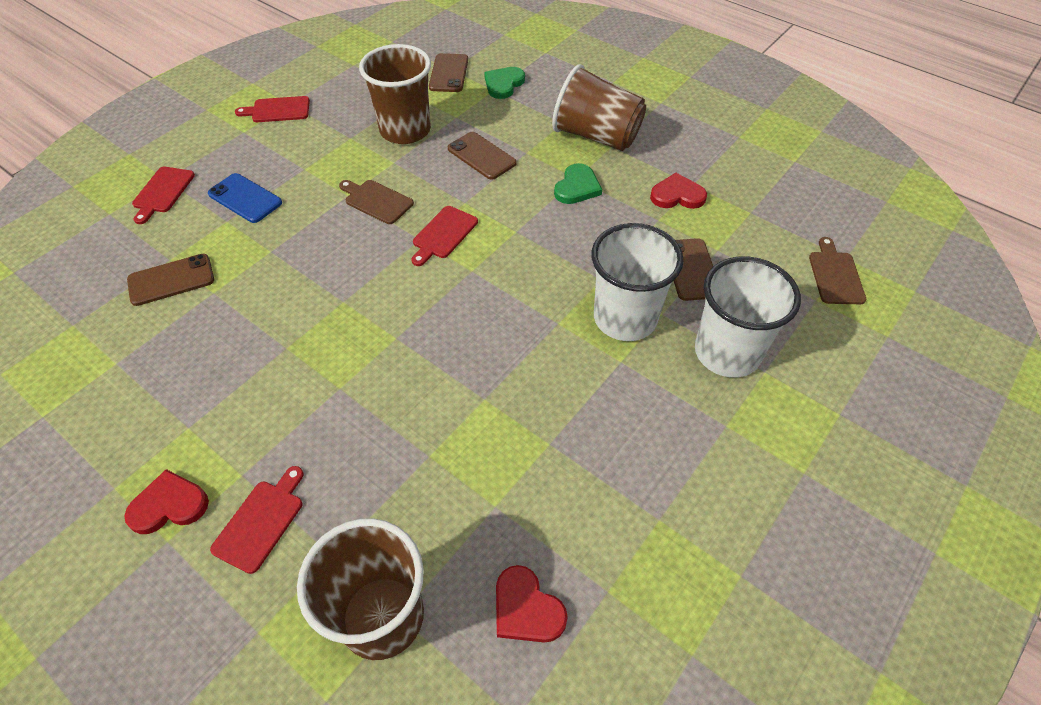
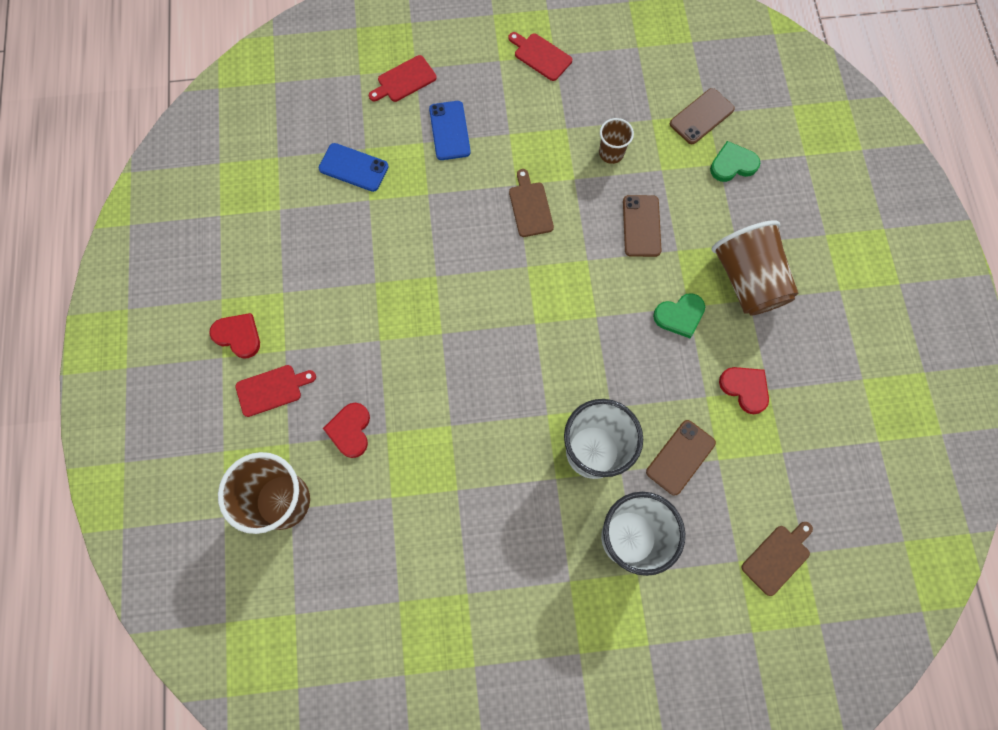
camera: 45 degrees right, 20 degrees up
brown phone [127,254,214,306] -> blue phone [319,143,389,192]
brown cup [359,44,431,144] -> brown cup [599,118,634,164], size x0.51
red cutting board [412,206,478,266] -> none
red heart [496,565,568,643] -> red heart moved to [323,403,370,458]

